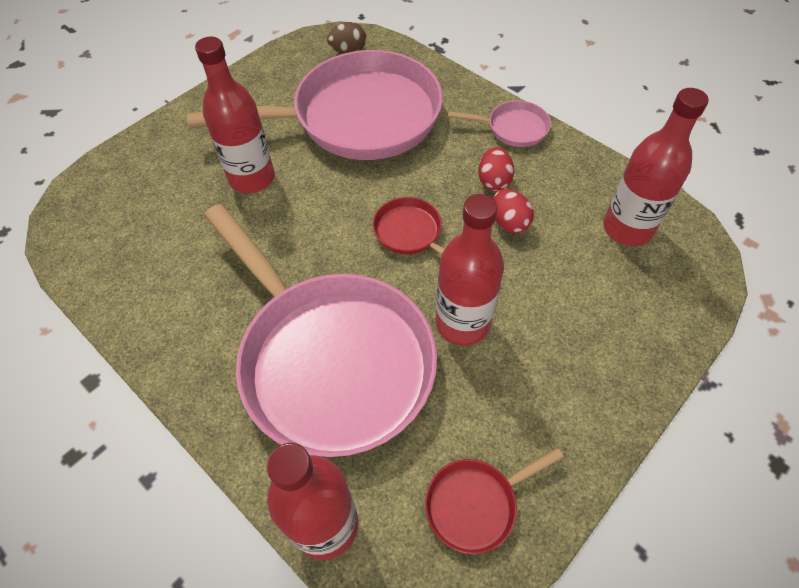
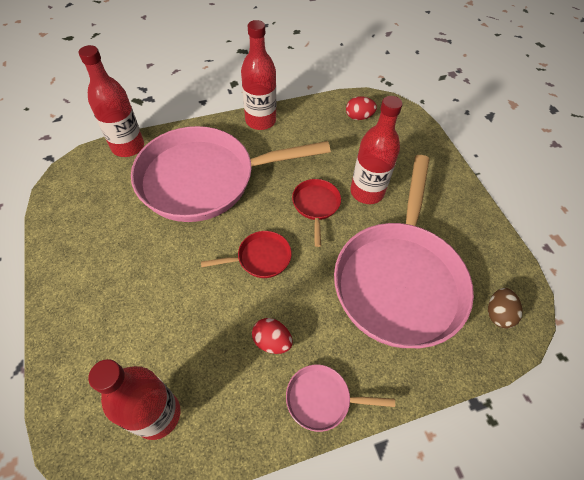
camera: 115 degrees right, 0 degrees up
red pan [425,448,564,554] -> red pan moved to [292,179,341,247]
red bottle [435,194,504,346] -> red bottle moved to [241,20,276,130]
pink pan [448,101,551,147] -> pink pan turned 60 degrees clockwise [286,365,395,432]
red egg [493,189,534,233] -> red egg moved to [346,96,377,120]

